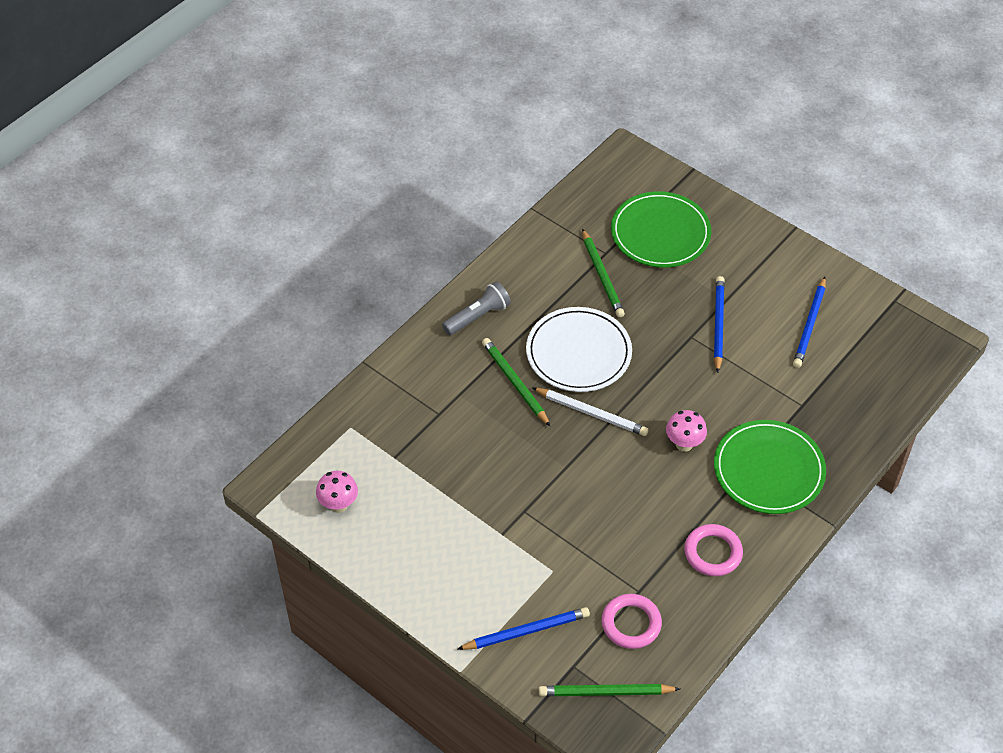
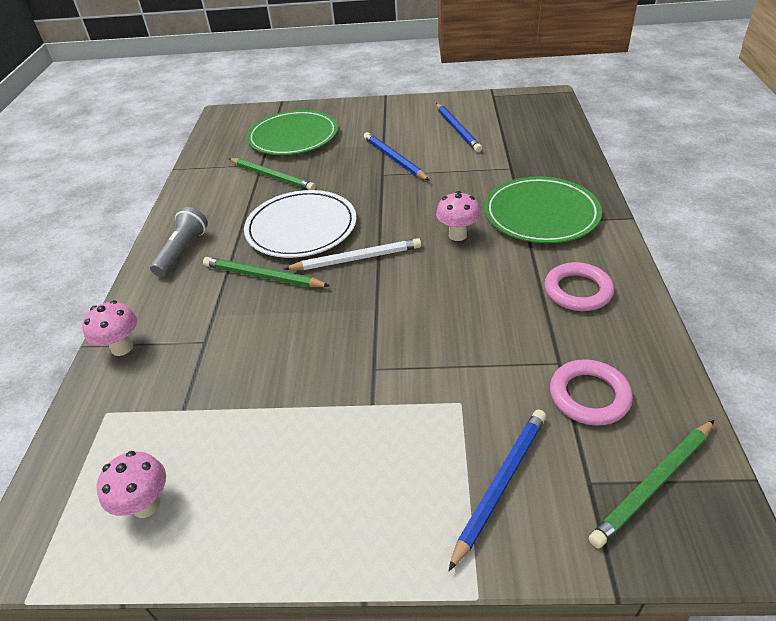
camera: 35 degrees left, 10 degrees down
none -> pink mushroom [82,300,137,356]

